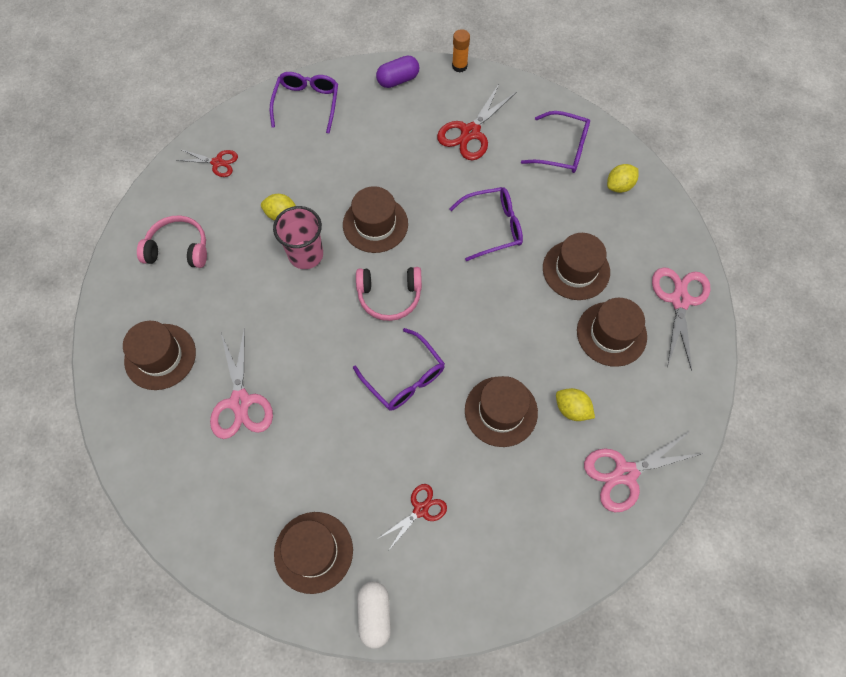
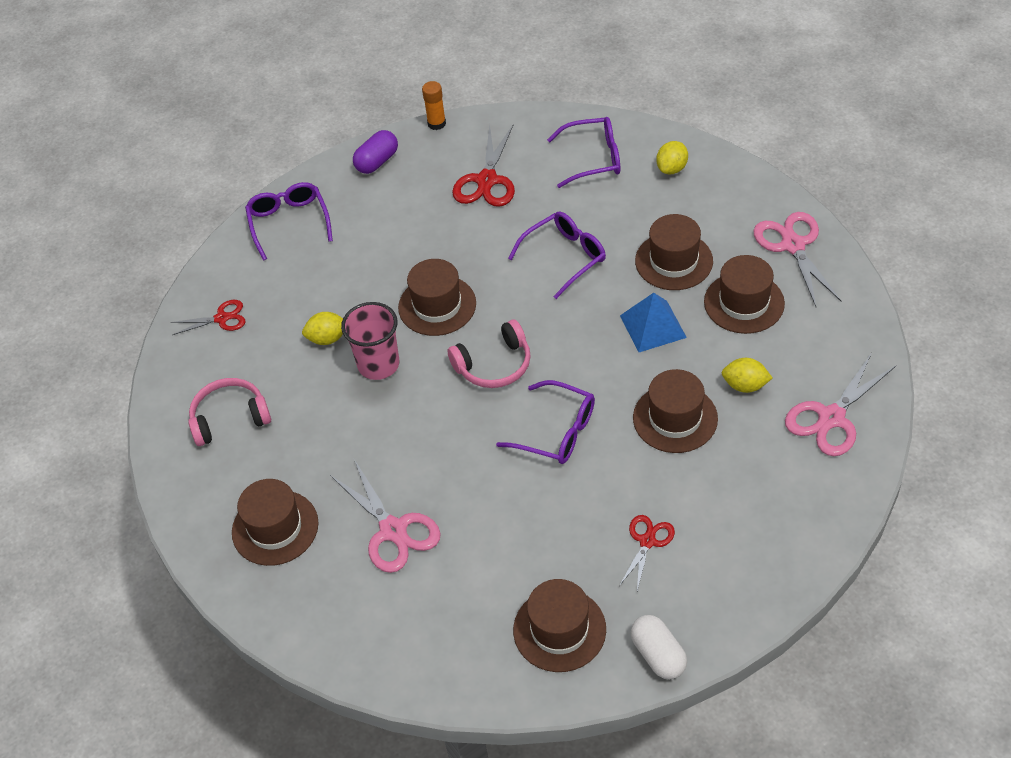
camera: 20 degrees left, 15 degrees down
none -> blue pyramid [620,293,687,352]

